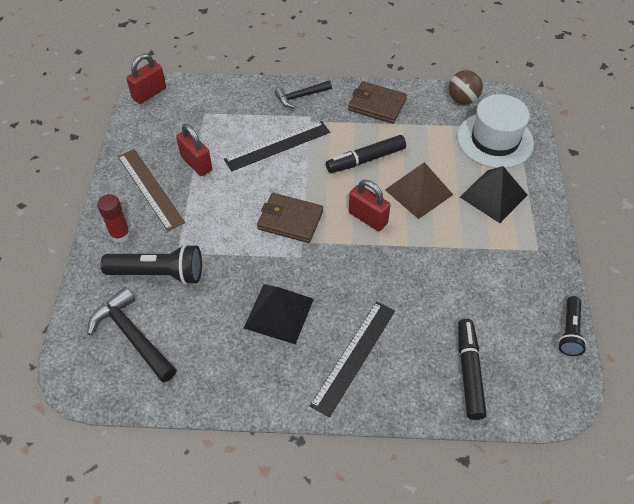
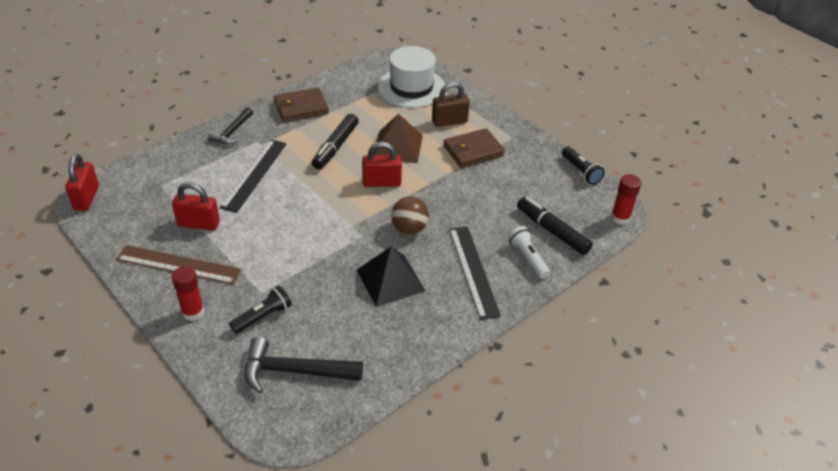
camera: 45 degrees left, 10 degrees down
black flashlight [101,244,202,285] -> black flashlight [229,285,292,334], size x0.62
brown wallet [257,193,323,243] -> brown wallet moved to [443,128,505,168]
brown ball [449,70,483,104] -> brown ball moved to [391,197,429,235]
black pyramid [460,166,527,223] -> brown padlock [432,82,470,127]
none -> white flashlight [508,226,550,279]
none -> red glue stick [611,174,641,225]

